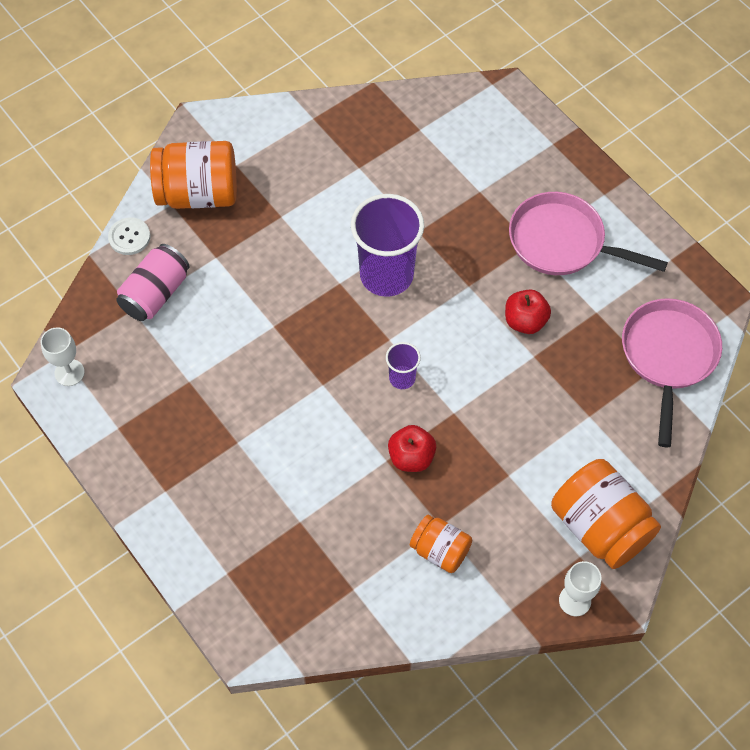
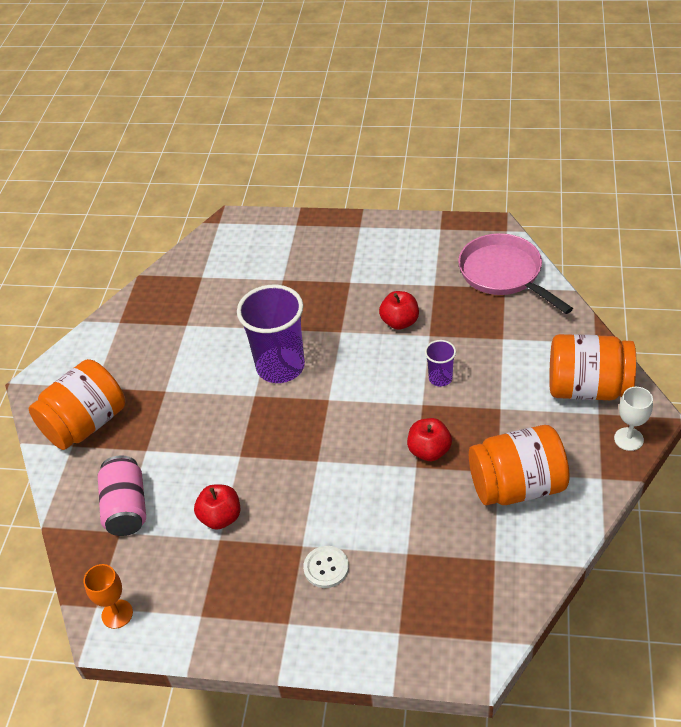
camera: 40 degrees left, 15 degrees down
white goblet [41,327,85,386] -> orange goblet [84,564,133,629]
white button [108,217,150,255] -> white button moved to [303,546,349,588]
purple cup [386,342,421,389] -> purple cup moved to [425,340,456,386]
orange jar [410,515,472,573] -> orange jar [469,425,570,505], size x1.75
pink pan [509,192,668,275] -> none
none -> red apple [194,485,240,530]

